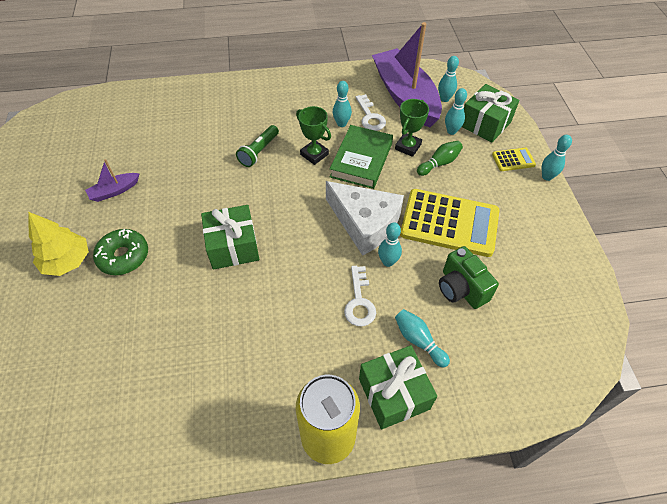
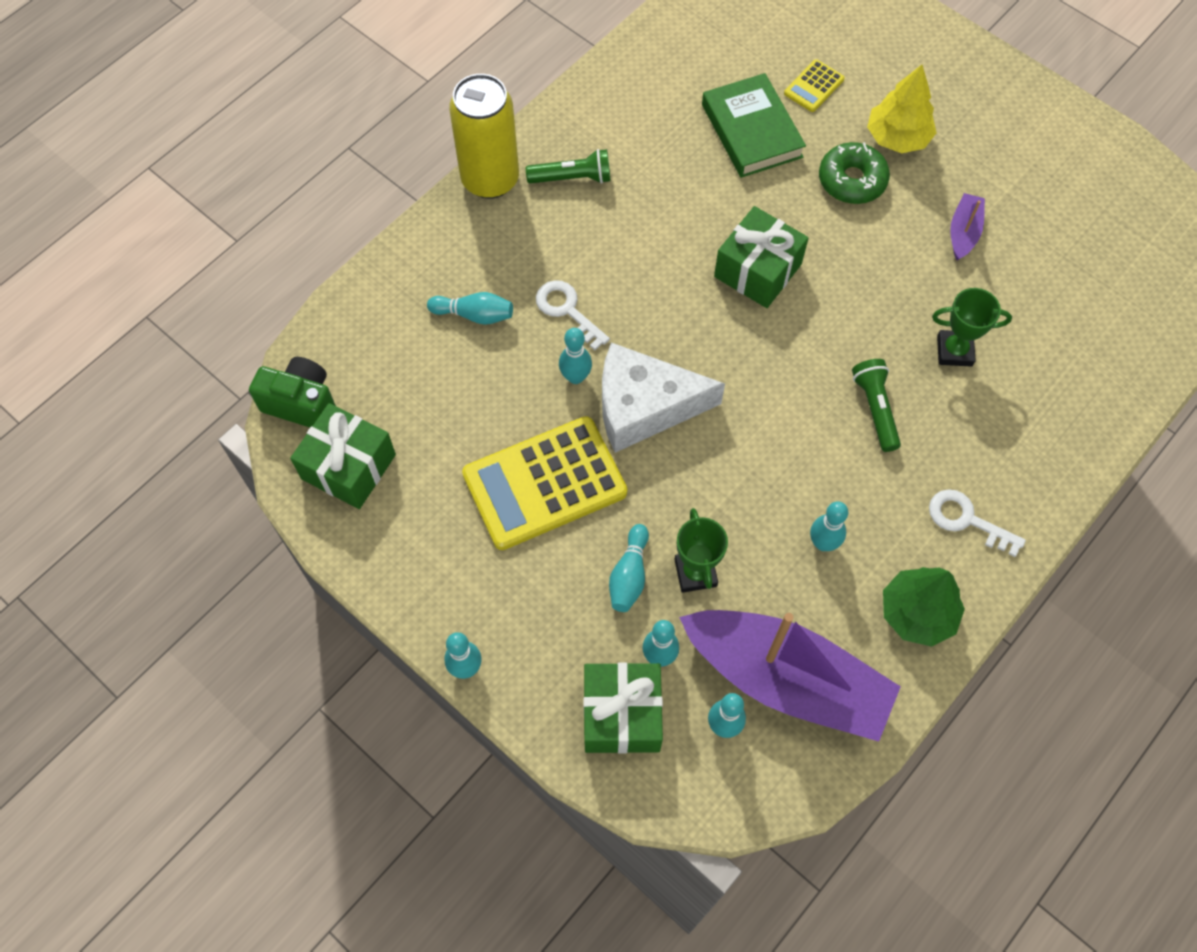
camera: 140 degrees right, 10 degrees up
green trophy [296,106,331,165] -> green trophy moved to [932,288,1012,367]
green book [330,125,393,189] -> green book moved to [702,73,806,178]
white key [356,94,386,131] -> white key moved to [929,489,1026,557]
green gift [359,345,437,430] -> green gift moved to [290,403,396,509]
green bowling pin [417,141,463,176] -> turquoise bowling pin [609,524,649,612]
green camera [439,246,499,309] -> green camera moved to [249,357,336,427]
yellow calculator [492,148,536,171] -> yellow calculator moved to [784,60,845,112]
none -> green flashlight [526,149,610,184]
none -> green tree [883,567,965,647]

